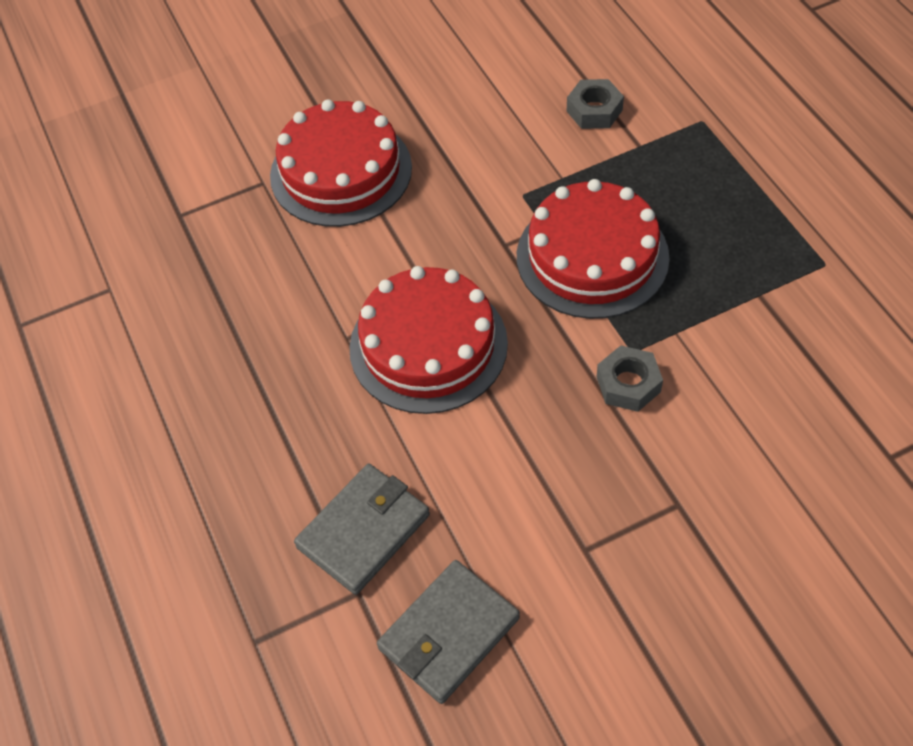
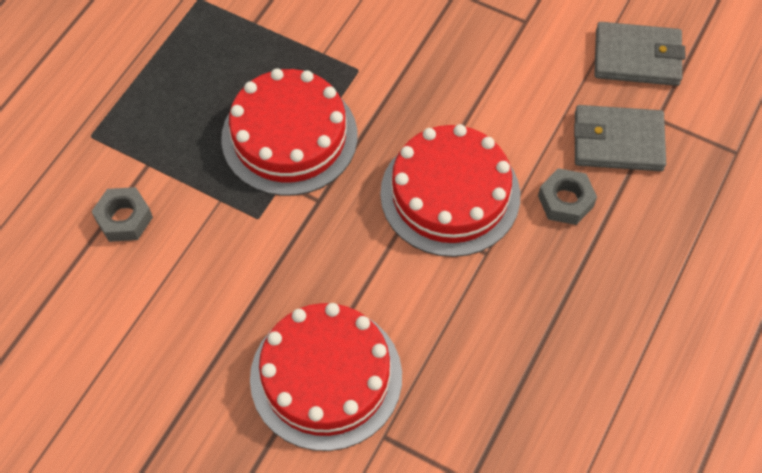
camera: 130 degrees left, 5 degrees up
grey nut [597,345,663,412] -> grey nut moved to [538,168,597,225]

